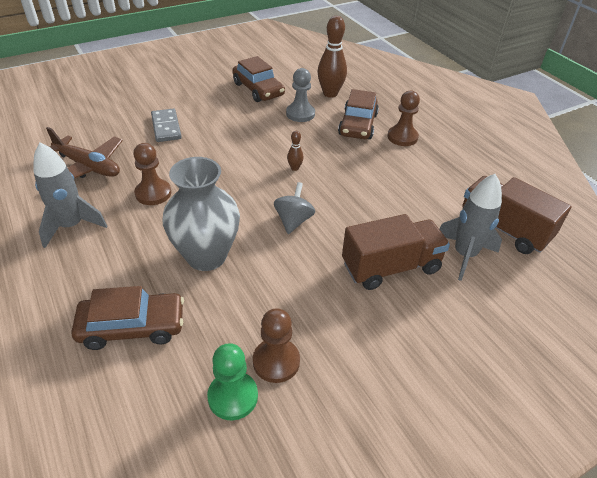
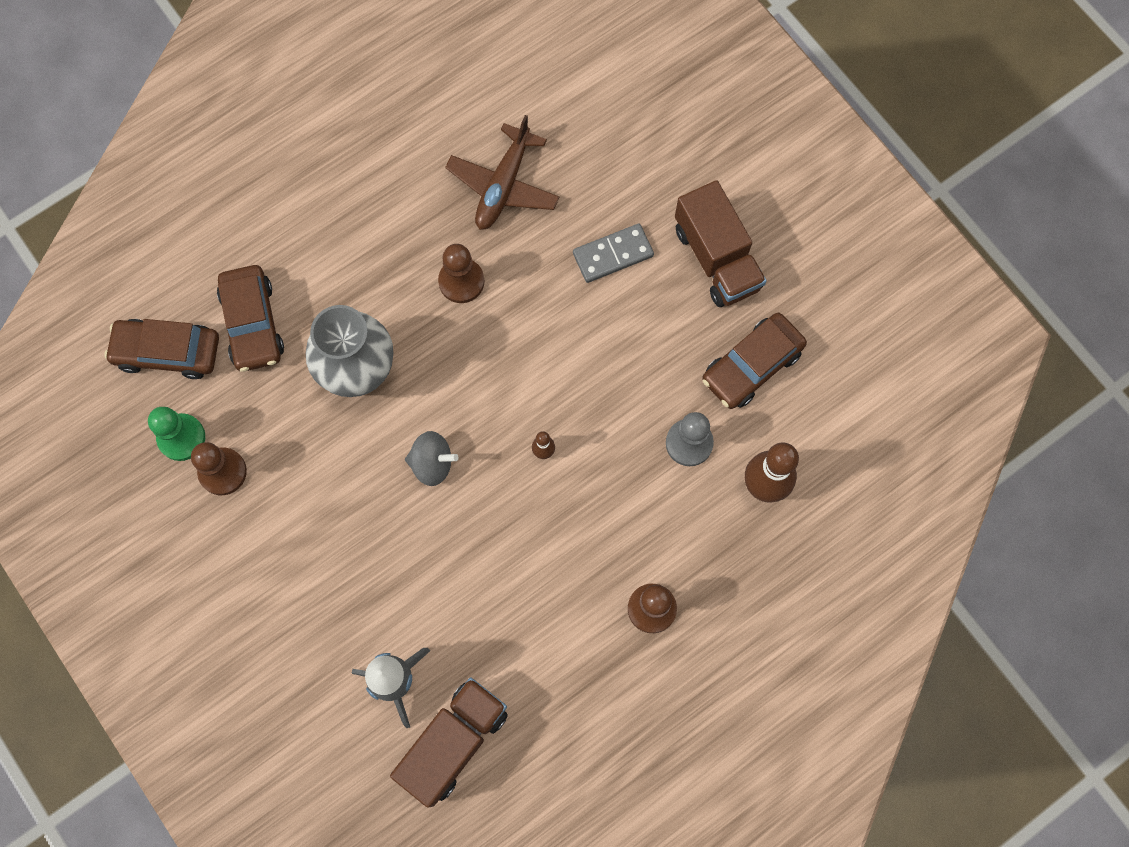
camera: 85 degrees right, 30 degrees up
grey rocket [34,142,107,248] -> none
brown car [338,89,379,139] -> brown car moved to [104,319,219,379]
brown truck [342,214,450,290] -> brown truck moved to [675,180,767,307]

